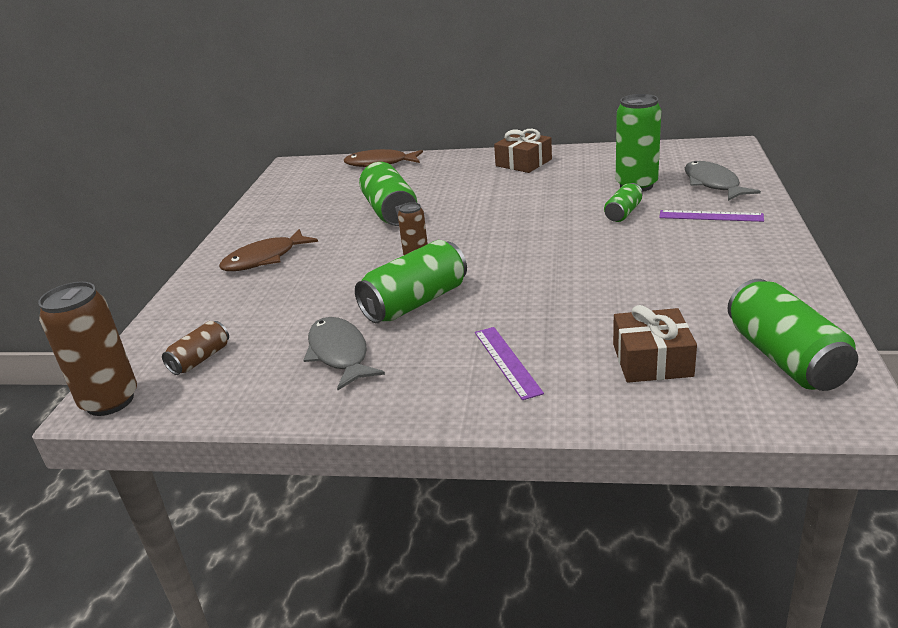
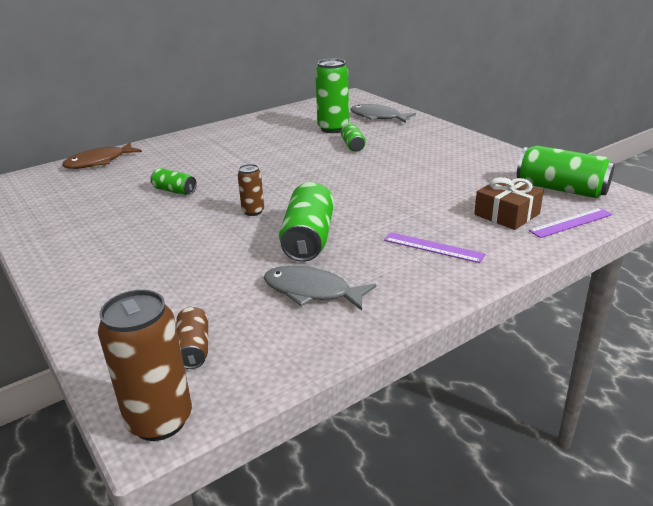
camera: 45 degrees left, 0 degrees up
brown fish [219,229,318,271] -> none
green can [359,162,417,226] -> green can [151,168,197,195], size x0.55
brown gift [494,129,552,173] -> none
purple ruler [659,210,764,222] -> purple ruler moved to [529,208,612,238]

